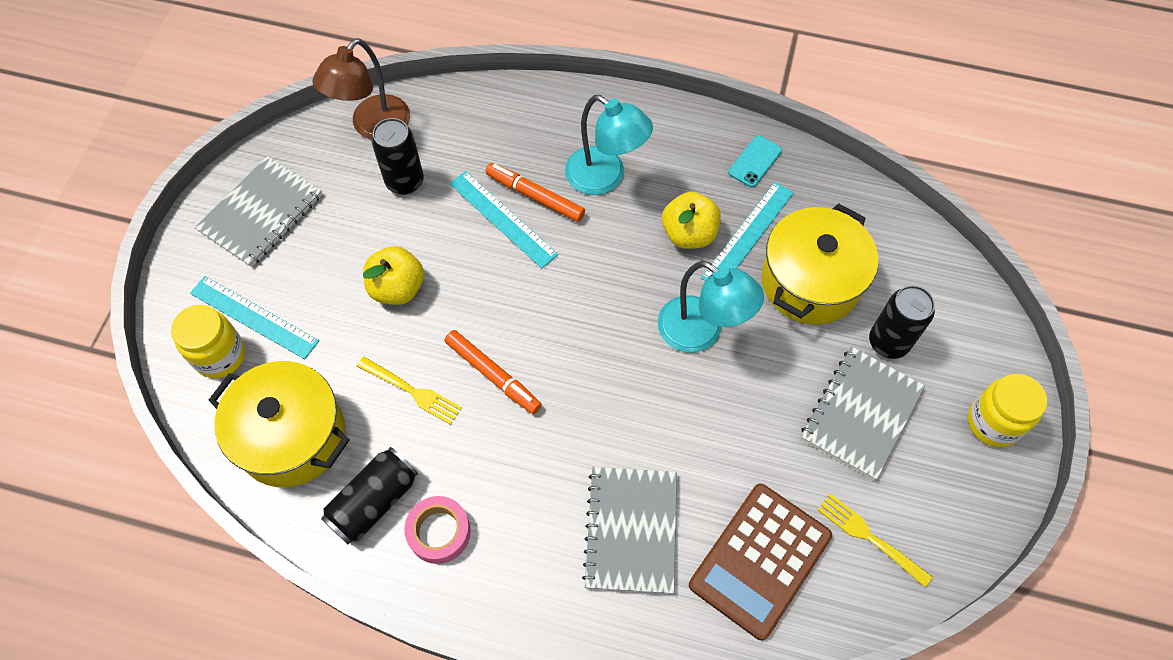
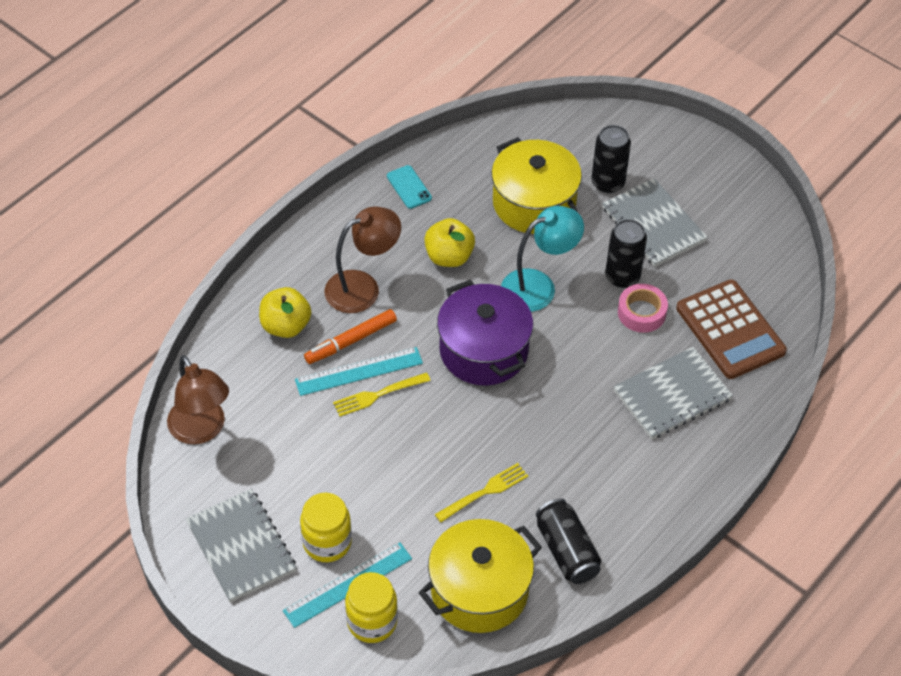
camera: 65 degrees left, 10 degrees down
yellow apple [363,246,424,305] -> yellow apple moved to [259,287,311,338]
black can [371,118,424,195] -> black can moved to [605,219,647,288]
pink tape [404,496,471,564] -> pink tape moved to [618,284,668,333]
orange marker [445,330,542,414] -> none
turquoise lamp [565,95,653,195] -> brown lamp [324,206,401,313]
grey notebook [582,467,677,594] -> grey notebook turned 60 degrees counterclockwise [613,347,733,439]
turquoise ruler [701,182,794,281] -> none
yellow fork [818,494,933,587] -> yellow fork moved to [333,373,431,417]
yellow jar [968,374,1047,447] -> yellow jar moved to [300,493,352,562]
none -> purple pot [437,280,533,385]

